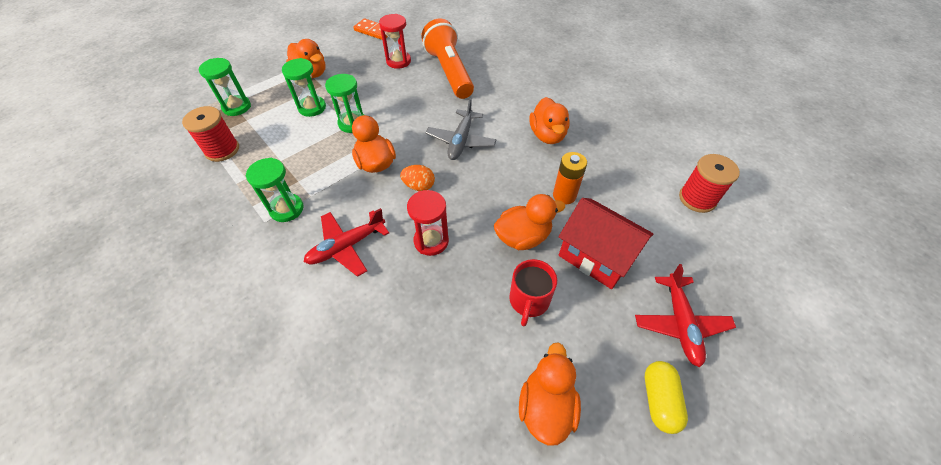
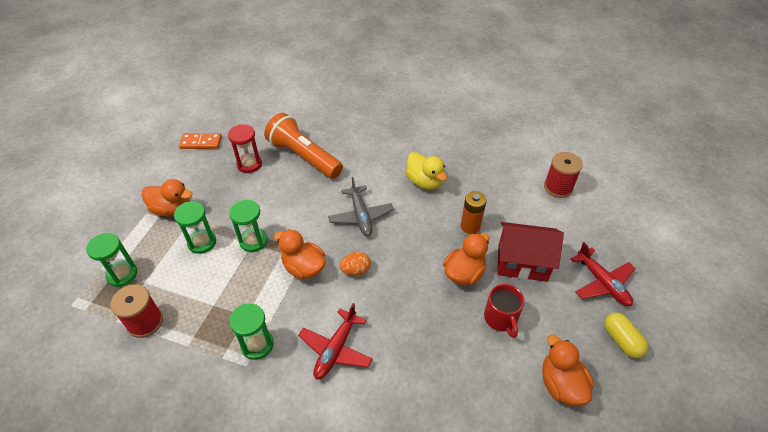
camera: 30 degrees left, 5 degrees down
red hourglass [407,190,449,256] -> none
orange duck [529,97,569,144] -> yellow duck [406,152,447,190]

